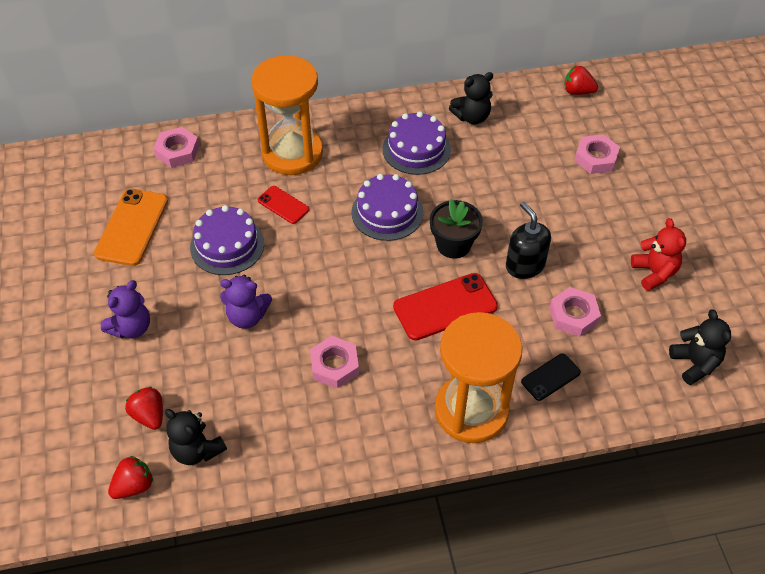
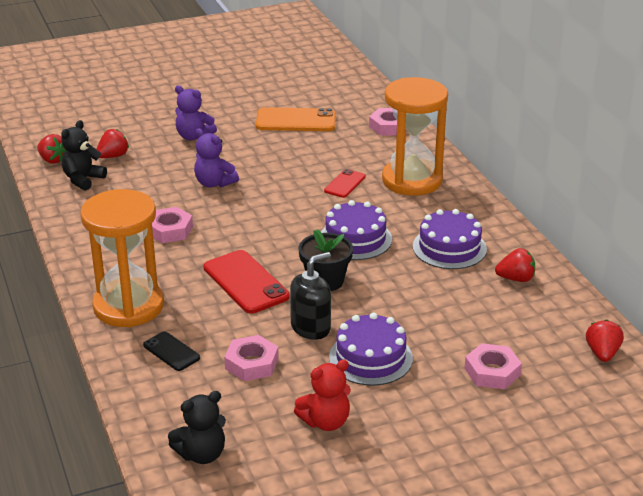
camera: 80 degrees right, 20 degrees down
purple cake [190,205,264,275] -> purple cake moved to [329,312,413,386]
purple teddy bear [220,274,272,329] -> purple teddy bear turned 45 degrees counterclockwise [194,128,239,187]
black teddy bear [449,72,493,124] -> red strawberry [495,248,535,282]

